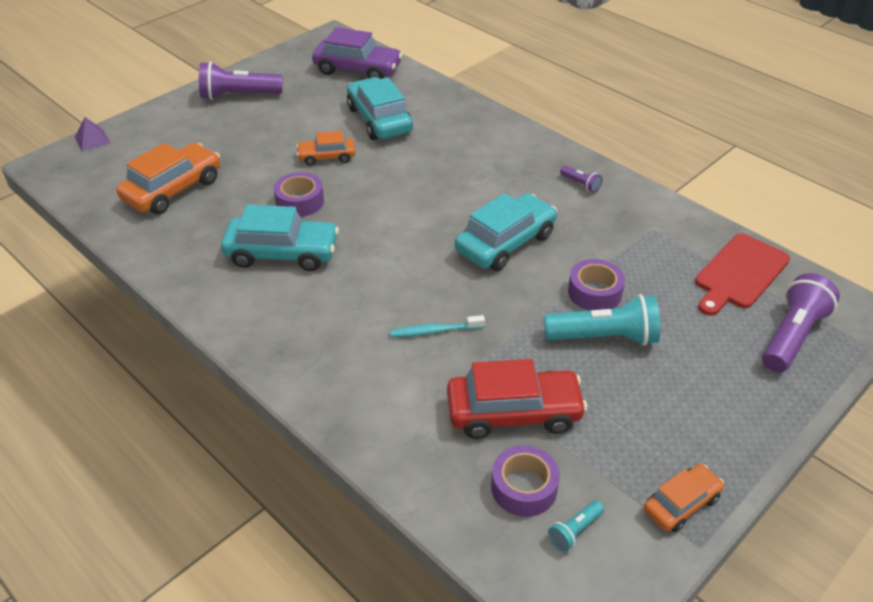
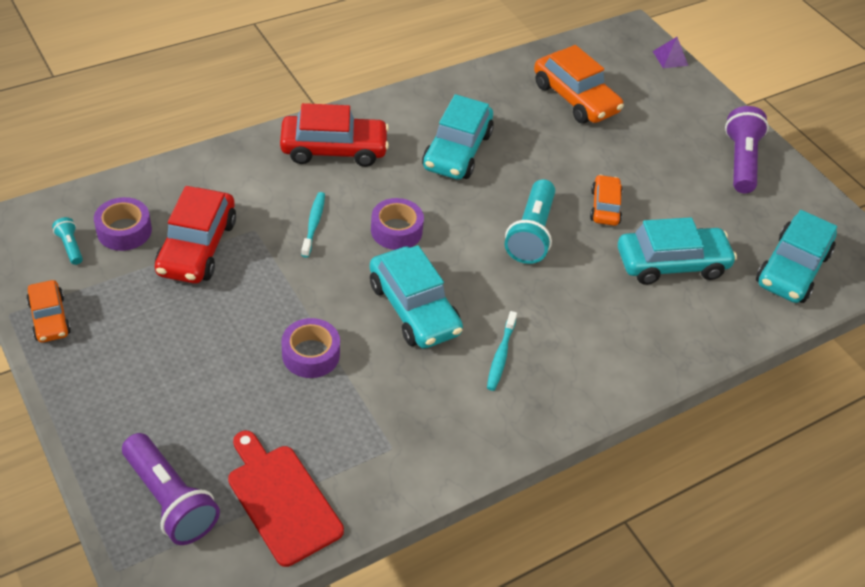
camera: 100 degrees right, 5 degrees up
purple tape [274,172,324,217] -> purple tape moved to [371,198,424,250]
purple car [312,27,403,79] -> turquoise car [756,210,837,303]
turquoise flashlight [544,294,660,346] -> turquoise flashlight moved to [505,179,555,264]
purple flashlight [560,165,602,193] -> none
none -> red car [280,103,389,167]
none -> turquoise toothbrush [487,311,517,391]

